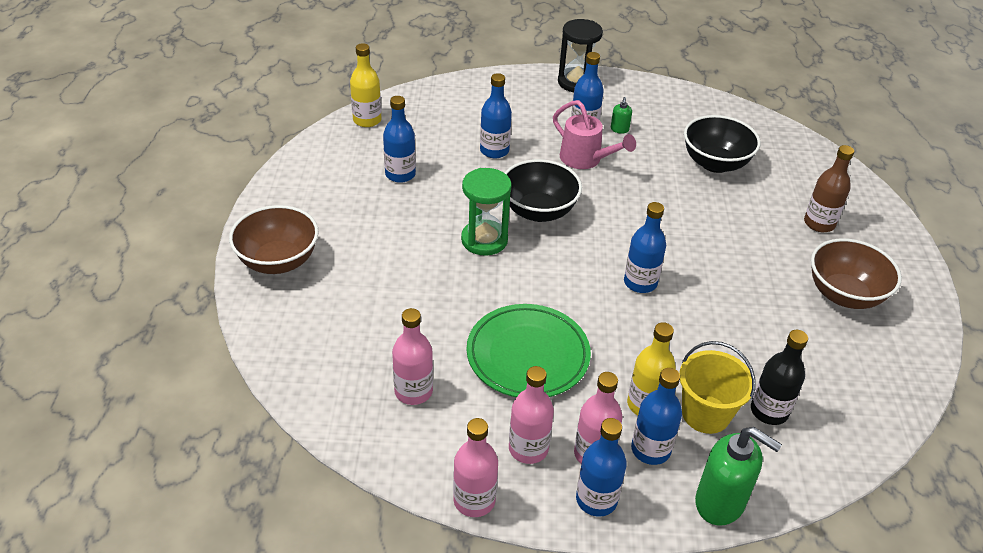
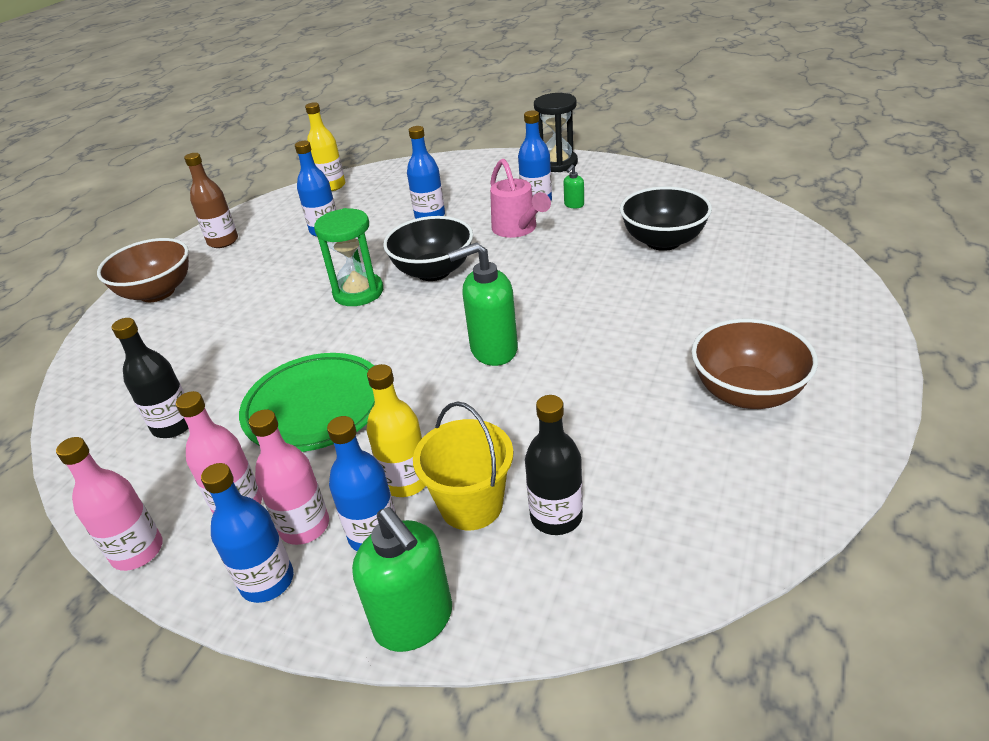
camera: 25 degrees right, 5 degrees down
pink bottle [392,308,433,405] -> black bottle [112,318,188,438]
blue bottle [624,202,666,293] -> green soap dispenser [448,242,518,366]
brown bottle [804,145,854,232] -> brown bottle moved to [184,153,238,248]

